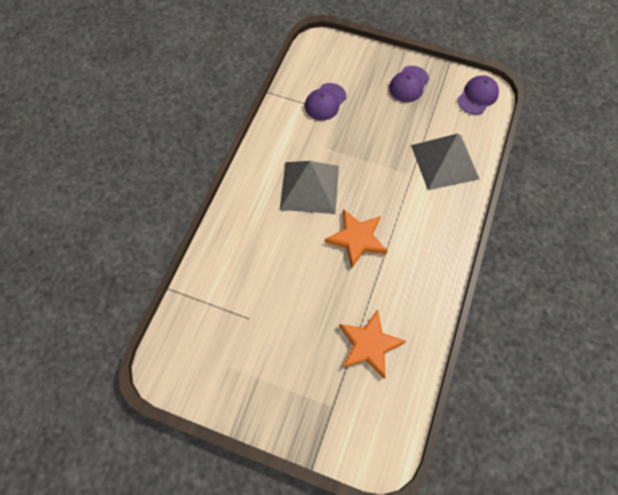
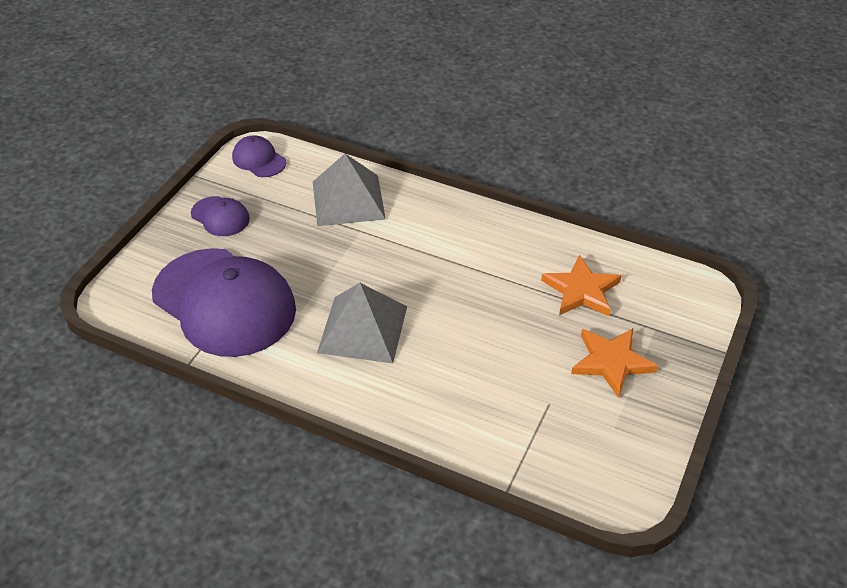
camera: 85 degrees left, 20 degrees down
purple cap [305,83,346,120] -> purple cap [152,248,296,357], size x2.27
orange star [325,209,388,268] -> orange star moved to [571,328,658,398]

